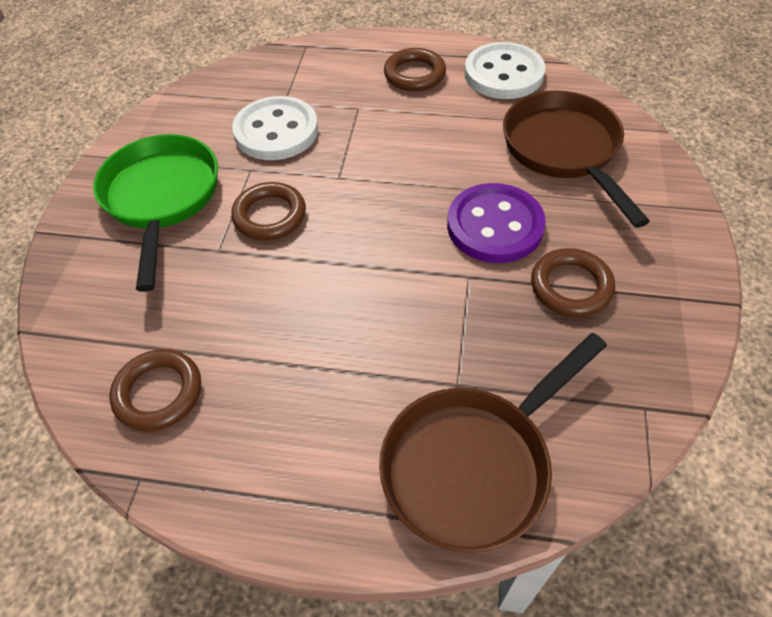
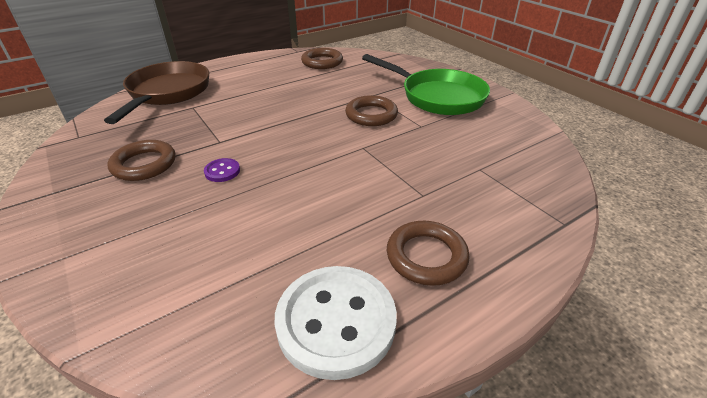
camera: 135 degrees right, 15 degrees down
white button [232,96,318,160] -> none
purple button [447,183,546,263] -> purple button [204,158,240,182], size x0.43
brown pan [503,91,650,228] -> none

